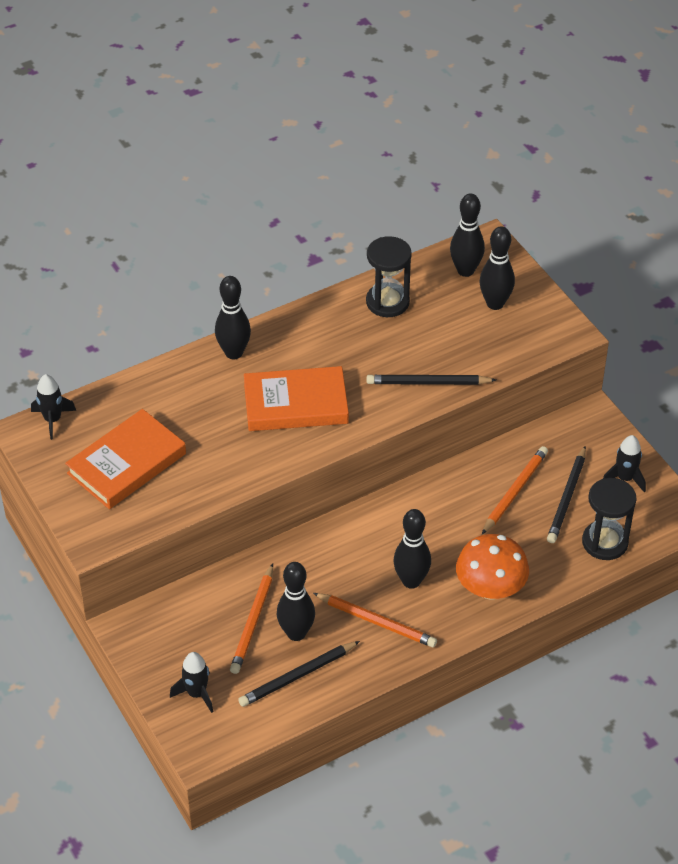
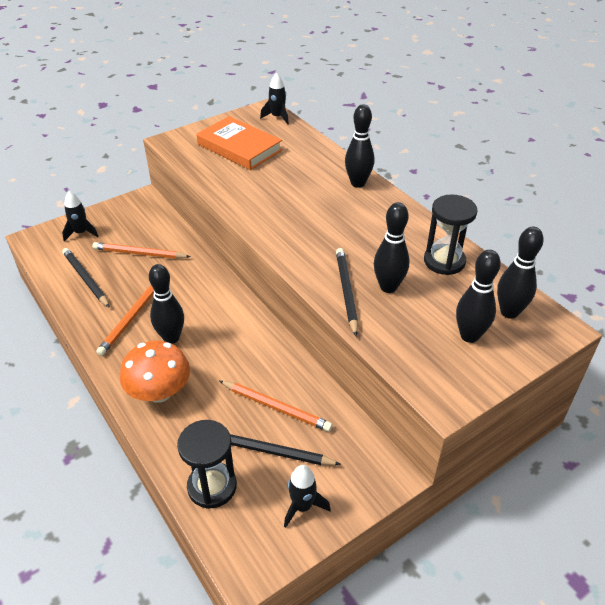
camera: 85 degrees right, 5 degrees down
orange book [244,366,349,431] -> none
black bowling pin [277,562,315,641] -> black bowling pin moved to [374,202,410,293]

